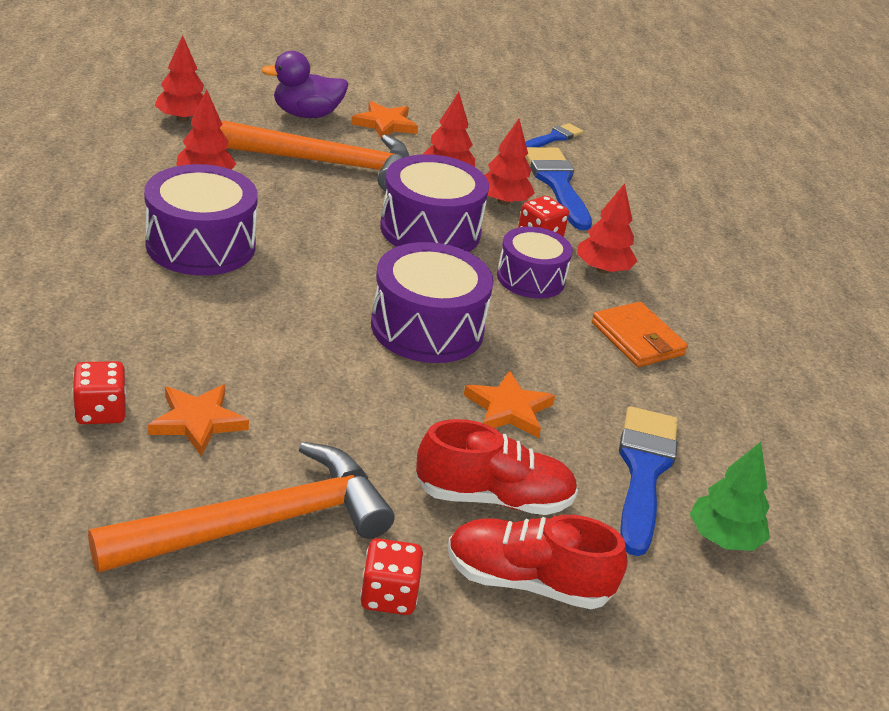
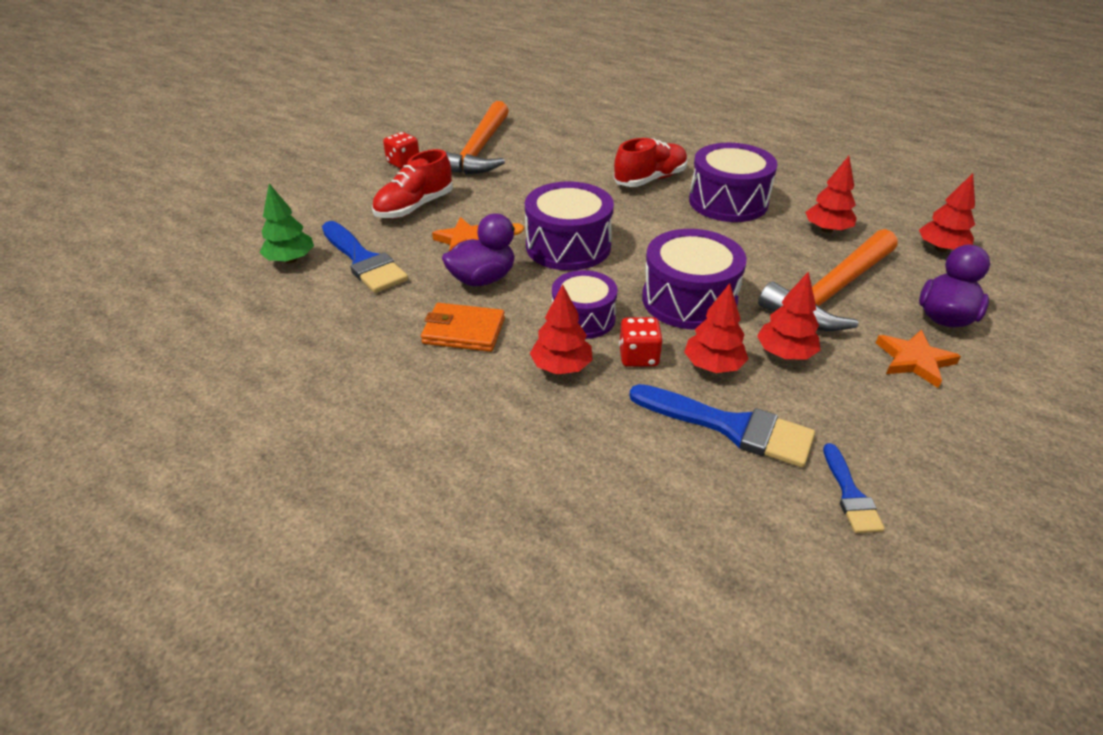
camera: 135 degrees right, 5 degrees up
red dice [72,361,126,424] -> none
orange star [148,385,249,456] -> none
red shoe [448,515,627,609] -> red shoe moved to [614,138,687,187]
none -> purple duck [442,213,525,286]

